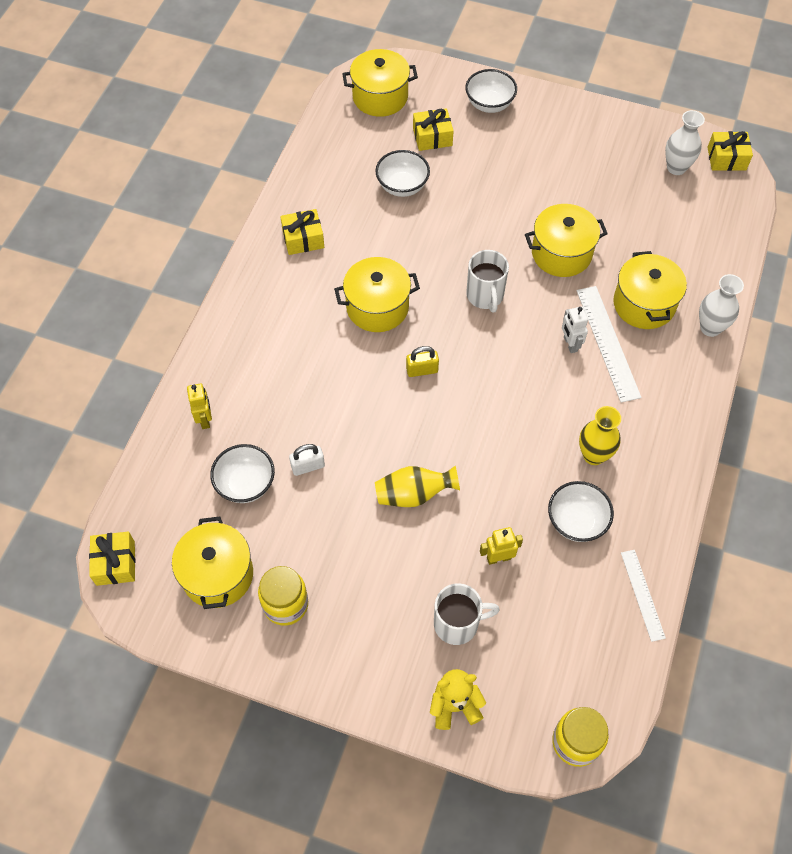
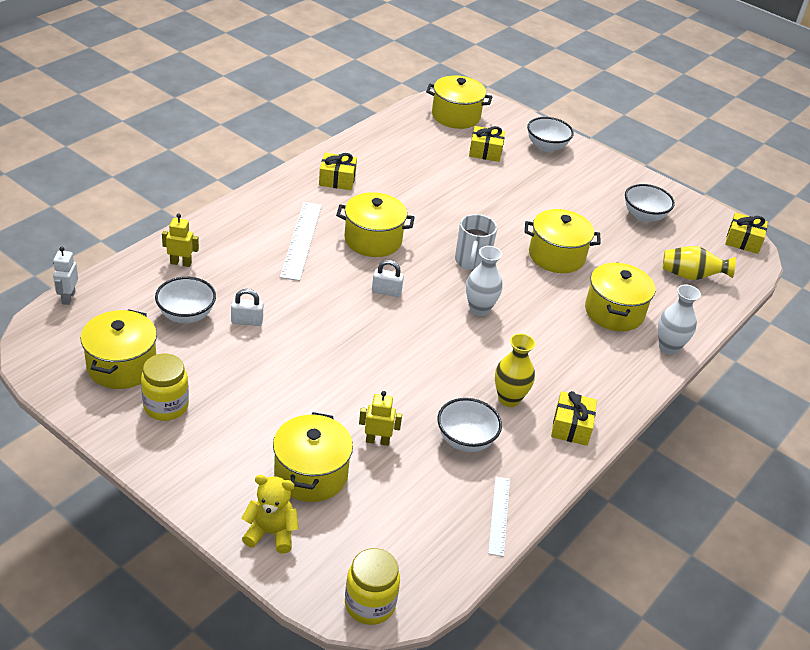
camera: 15 degrees right, 20 degrees down
yellow gift [89,532,135,586] -> yellow gift moved to [551,391,597,446]
yellow robot [187,383,212,429] -> yellow robot turned 90 degrees counterclockwise [162,214,199,267]
white bowl [375,150,430,197] -> white bowl moved to [625,184,675,222]
yellow vase [375,466,460,507] -> yellow vase moved to [663,246,736,280]
yellow padlock [406,346,439,377] -> white padlock [372,260,404,297]
white mug [434,583,500,645] -> yellow pot [273,412,353,502]
white robot [562,306,588,353] -> white robot moved to [53,247,78,305]
white ruler [576,286,642,403] -> white ruler moved to [280,202,322,281]
white vase [665,110,705,175] -> white vase moved to [466,246,503,316]

